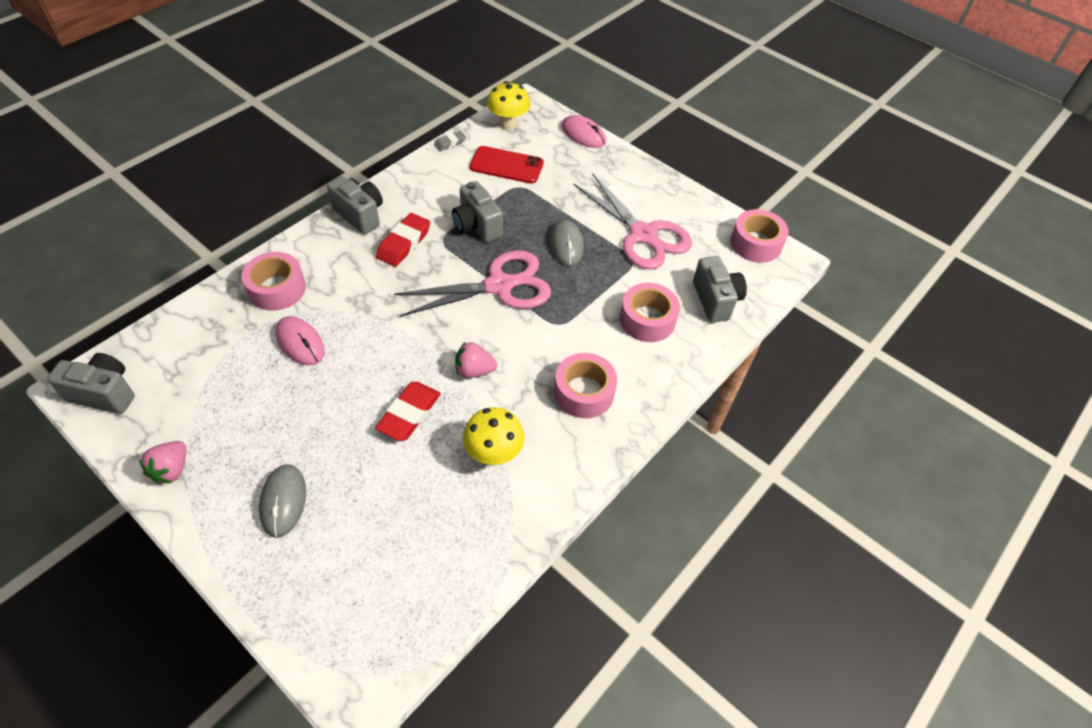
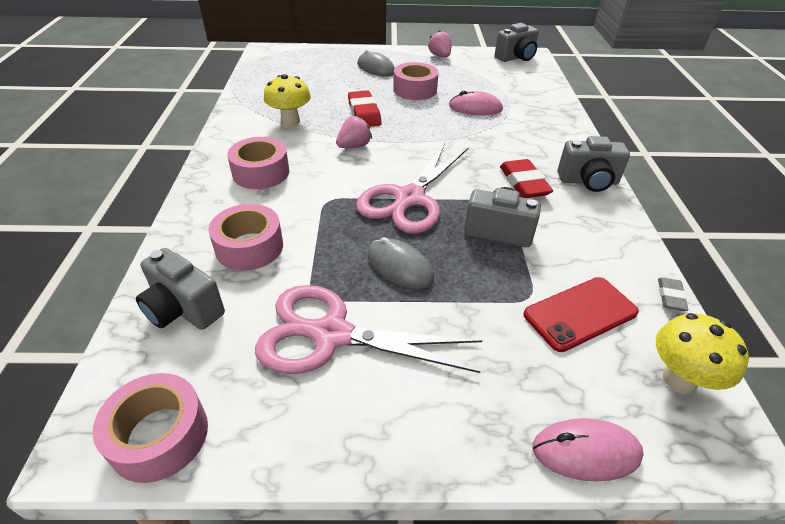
camera: 140 degrees right, 10 degrees down
pink tape [242,252,306,311] -> pink tape moved to [393,62,439,100]

